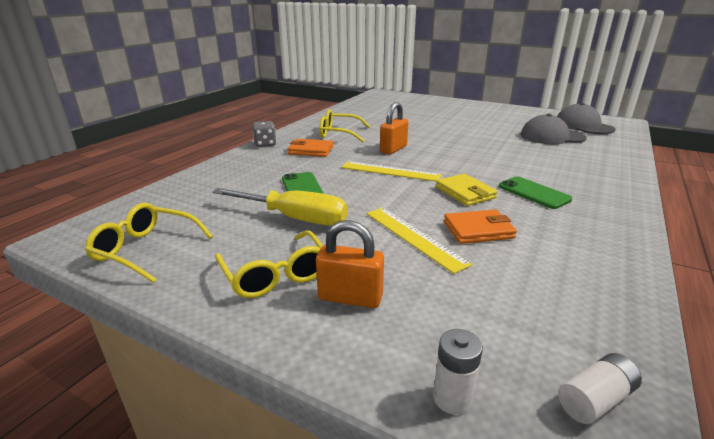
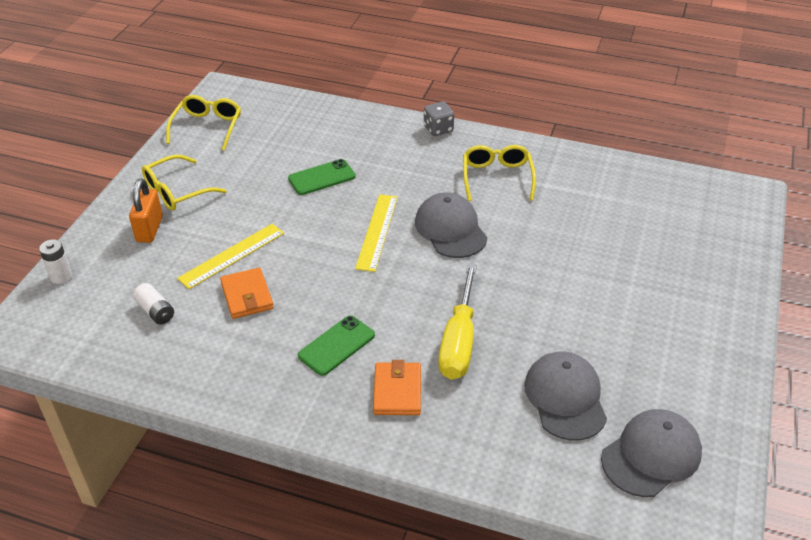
camera: 80 degrees right, 15 degrees up
yellow screwdriver [212,188,348,226] -> yellow screwdriver moved to [438,263,477,380]
orange wallet [287,139,334,157] -> orange wallet moved to [373,360,421,415]
orange padlock [380,102,408,154] -> grey cap [415,192,487,258]
yellow wallet [436,174,498,206] -> none
white battery [558,353,642,424] -> white battery moved to [133,283,174,325]

